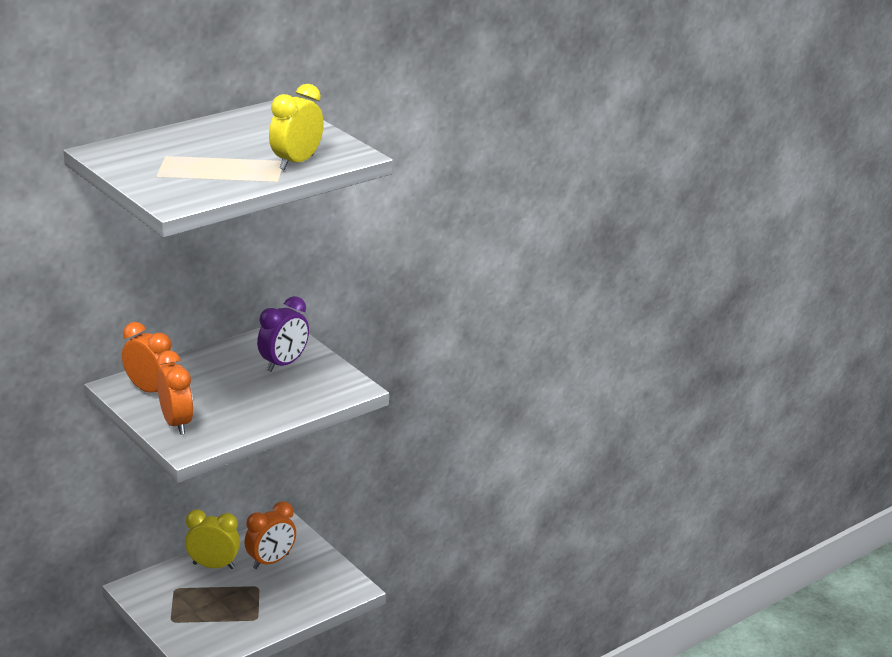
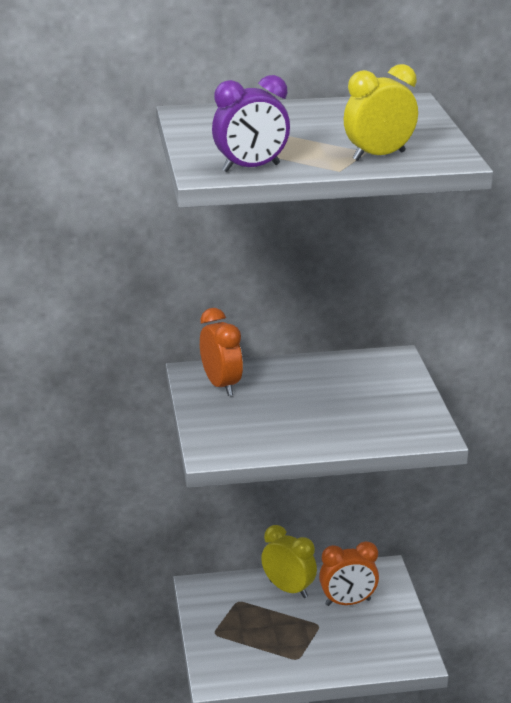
camera: 30 degrees right, 0 degrees up
orange clock [157,351,193,435] -> none
purple clock [257,296,309,372] -> purple clock moved to [212,75,290,172]

